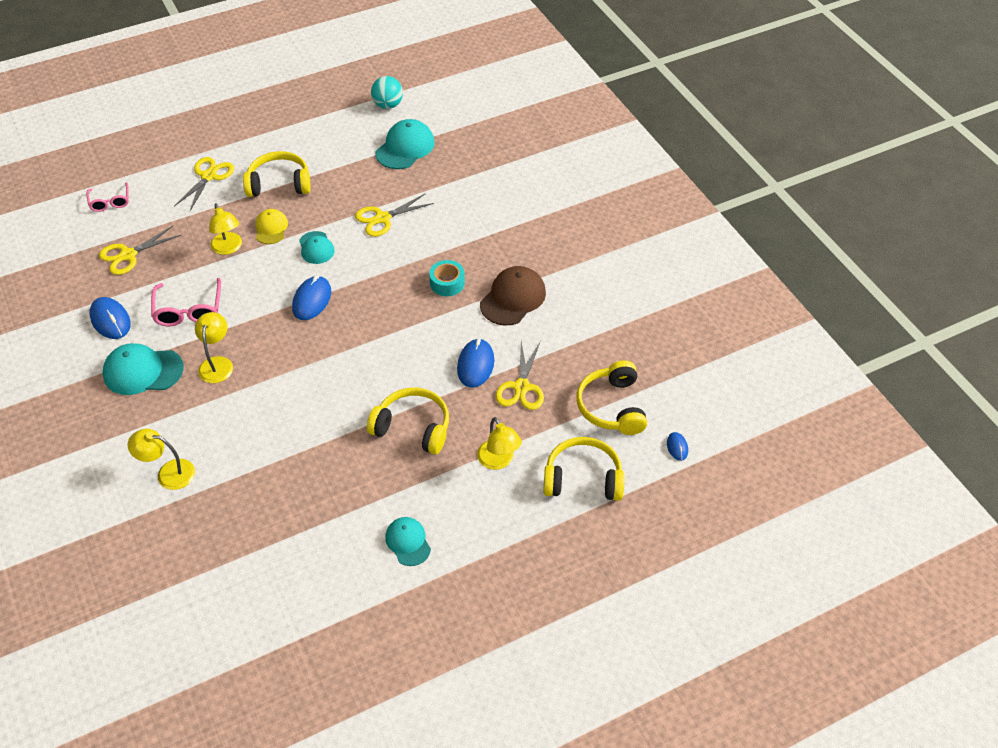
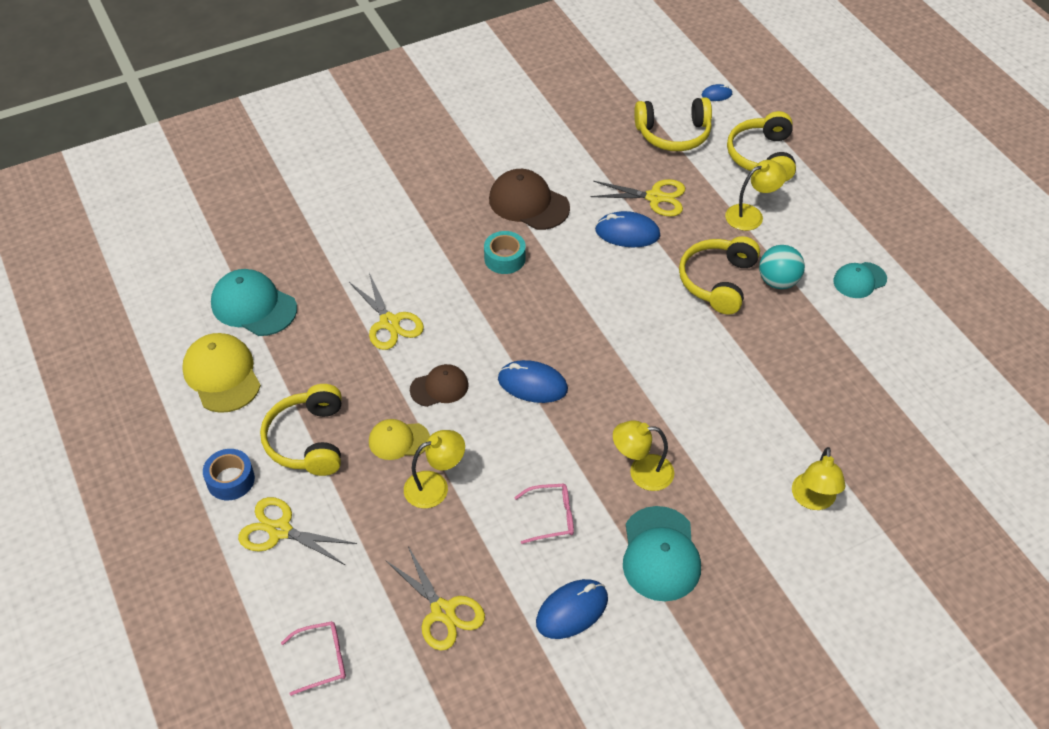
camera: 90 degrees left, 0 degrees up
pink glasses [151,278,221,326] -> pink glasses [514,484,574,544], size x0.65
turquoise cap [299,231,335,264] -> brown cap [410,364,469,407]
turquoise ball [371,76,403,109] -> turquoise ball moved to [759,245,805,289]
none -> yellow cap [182,333,261,413]
none -> blue tape [203,449,255,500]

